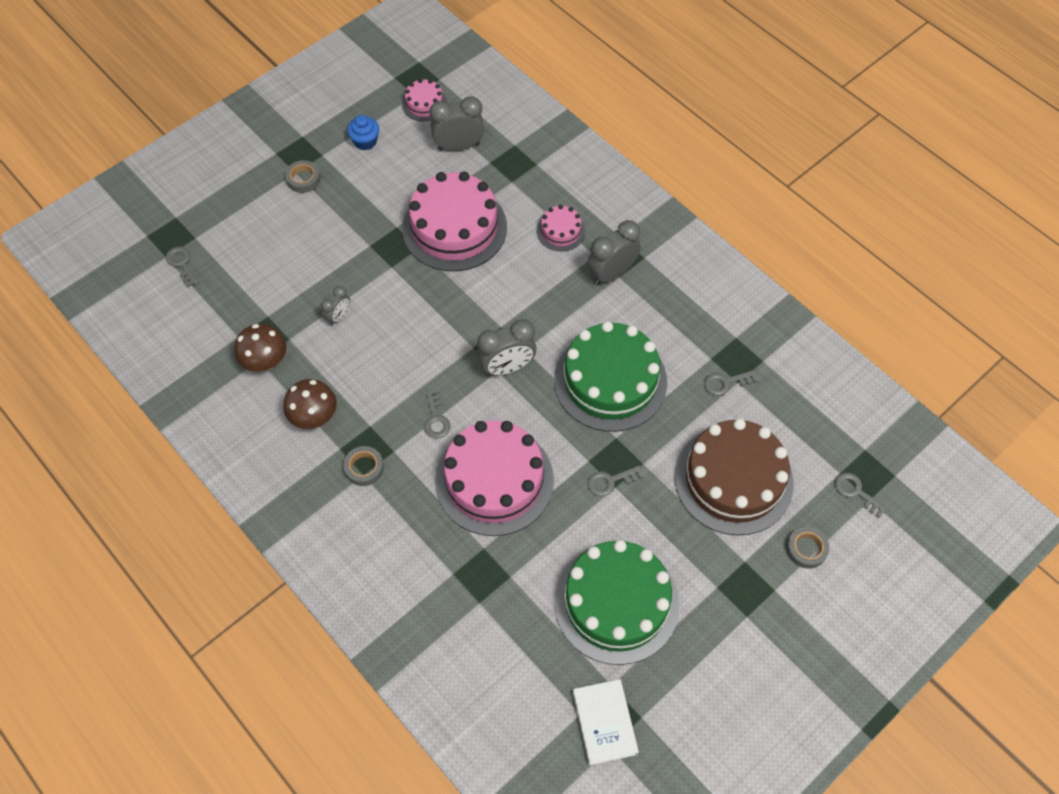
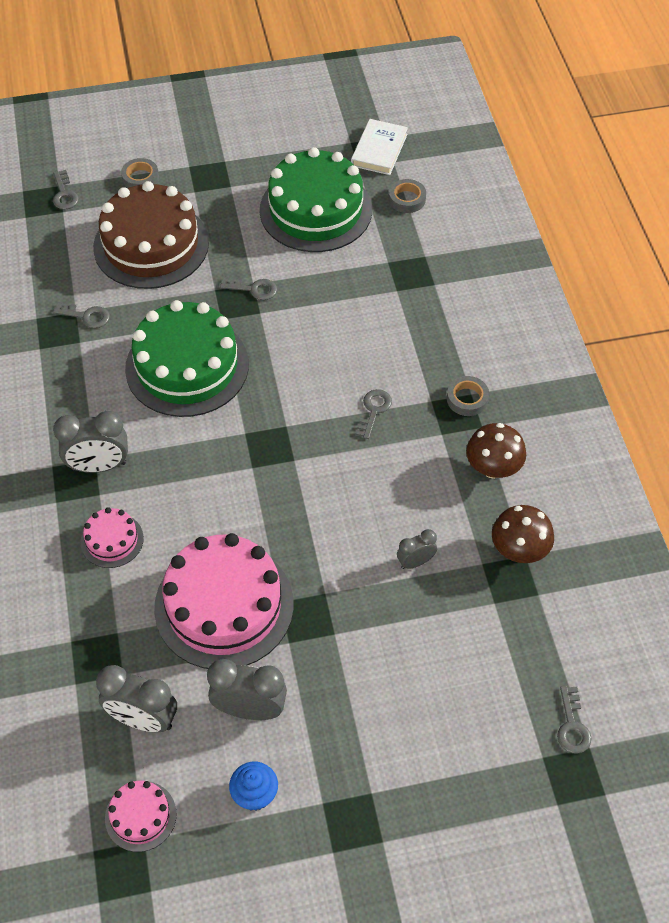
camera: 150 degrees left, 5 degrees down
grey tape [285,160,321,193] -> grey tape moved to [389,179,426,213]
pink cake [435,420,554,536] -> none
grey clock [477,319,536,376] -> grey clock moved to [207,659,287,720]

